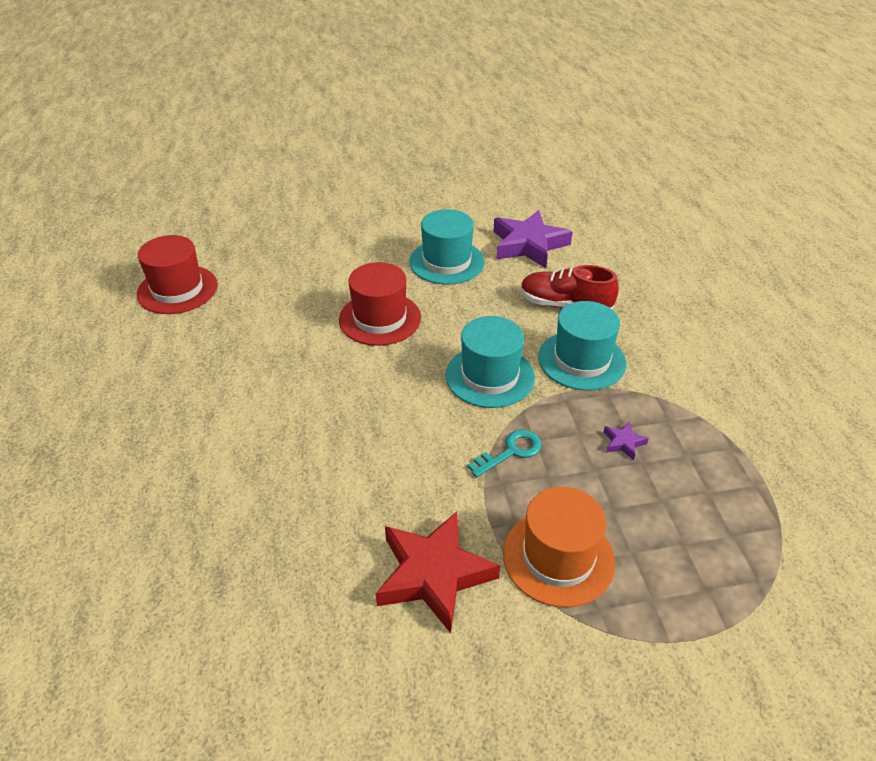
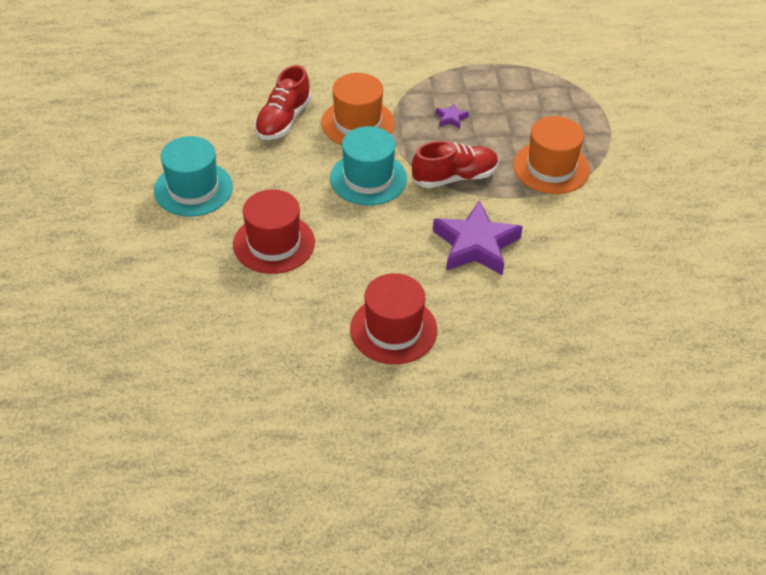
camera: 85 degrees left, 5 degrees up
red hat [137,235,218,314] -> red hat moved to [350,273,437,364]
red star [376,512,500,633] -> none
turquoise key [467,430,542,478] -> red shoe [412,141,499,188]
purple star [493,210,572,268] -> purple star moved to [433,201,523,275]
turquoise hat [538,301,626,391] -> orange hat [321,73,395,145]

